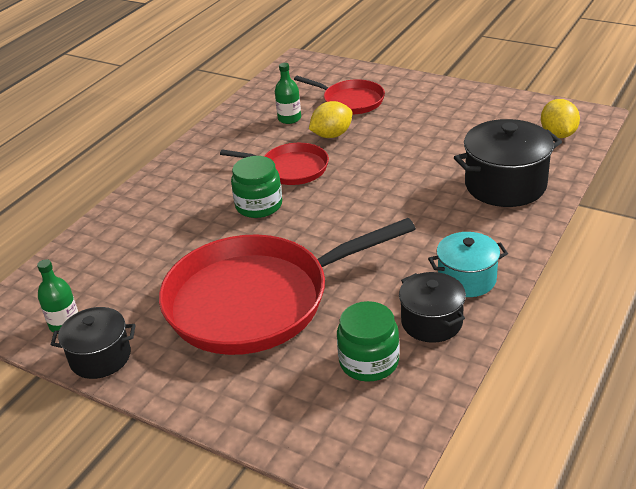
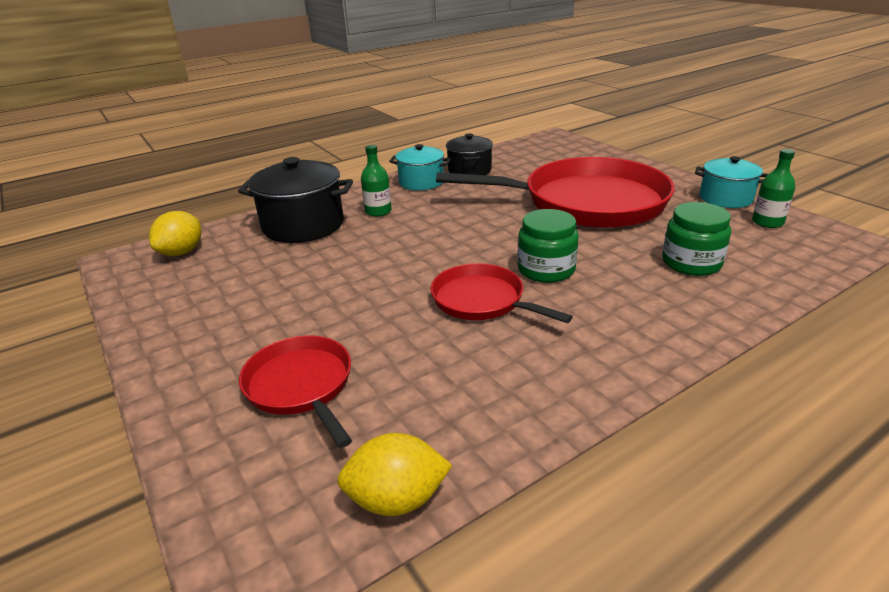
camera: 155 degrees left, 5 degrees down
black pot [51,307,135,379] -> turquoise pot [695,156,768,208]
green bottle [275,63,301,124] -> green bottle moved to [361,145,392,217]
yellow lemon [309,101,352,138] -> yellow lemon moved to [337,433,452,516]
green jar [337,301,400,382] -> green jar moved to [662,202,731,276]

